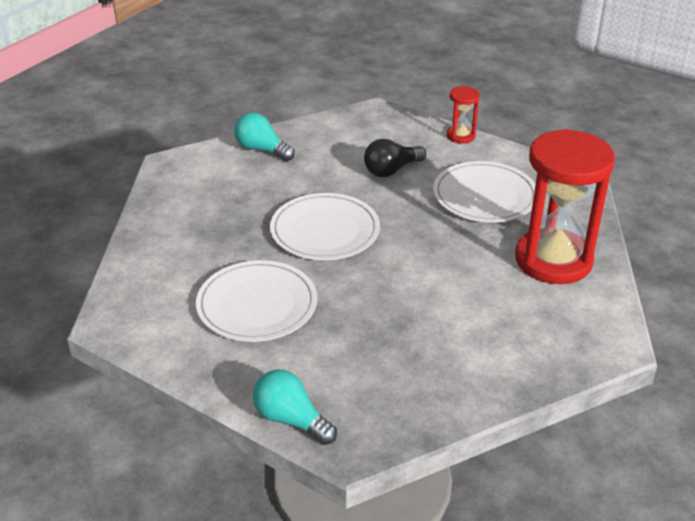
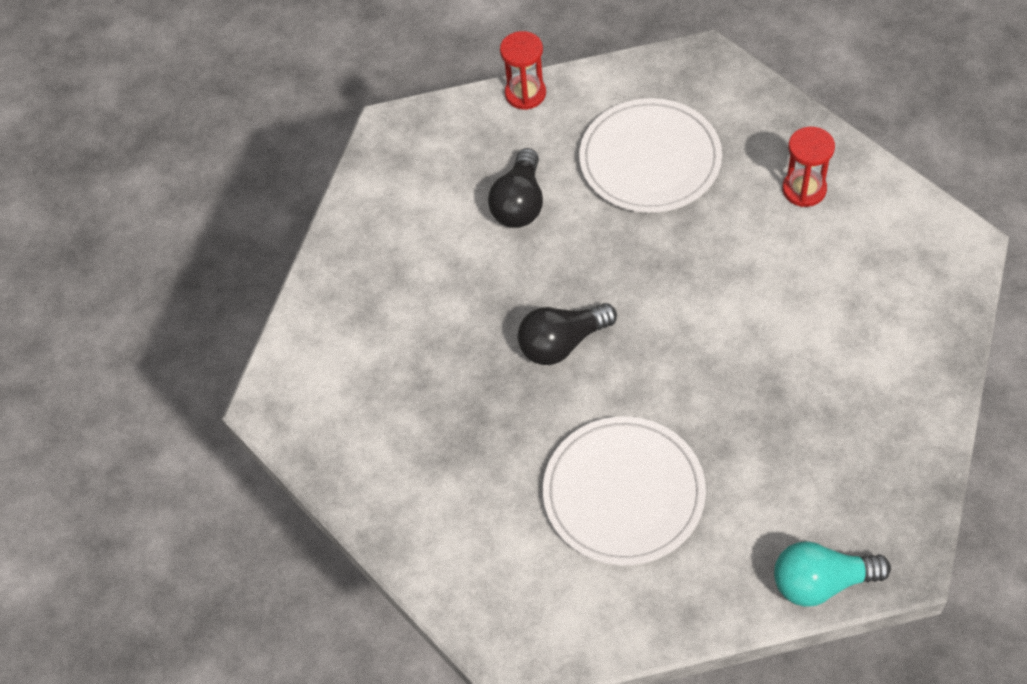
camera: 40 degrees left, 20 degrees up
turquoise light bulb [234,112,295,161] -> none
white plate [270,193,380,260] -> black light bulb [518,303,617,365]
red hourglass [515,129,615,284] -> red hourglass [782,127,835,207], size x0.45

